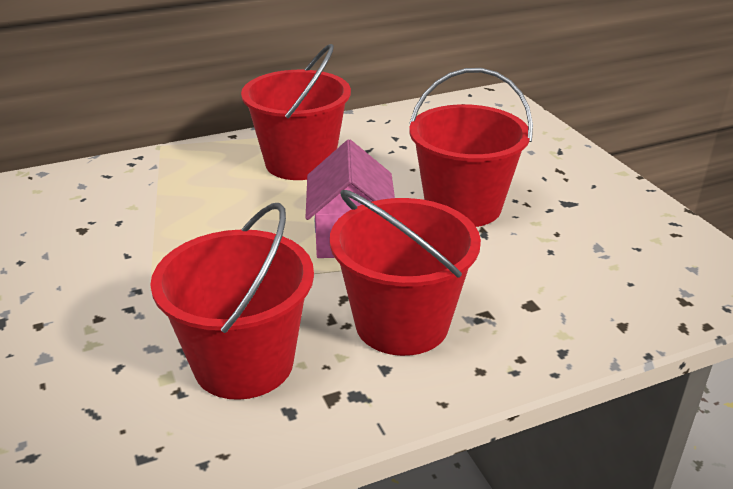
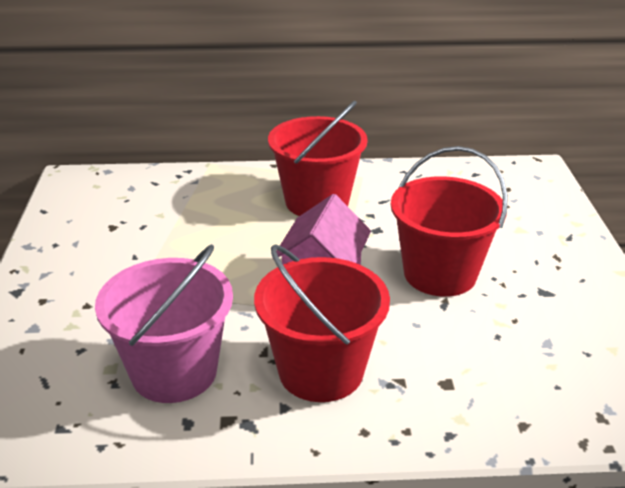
camera: 20 degrees right, 0 degrees up
red bucket [150,203,314,400] -> pink bucket [95,244,233,403]

